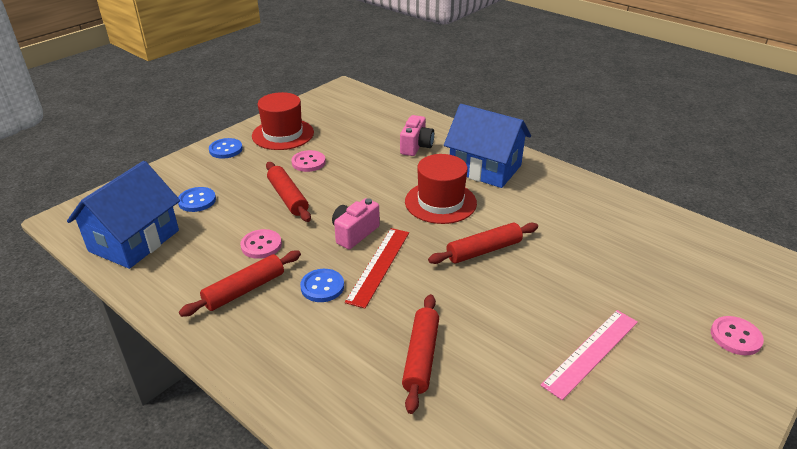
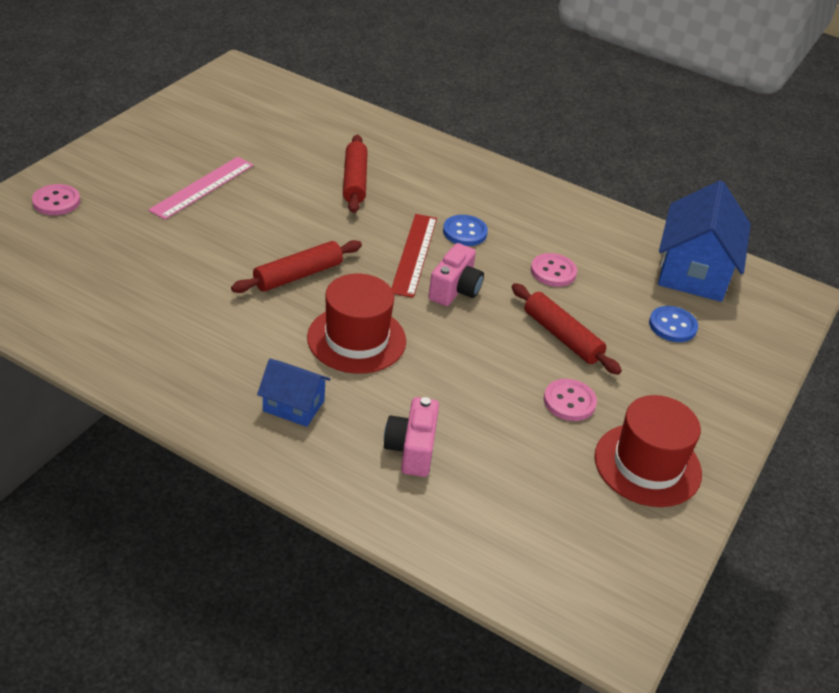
camera: 165 degrees right, 5 degrees up
red rolling pin [179,251,301,317] -> none
blue button [209,138,243,159] -> none
blue house [444,104,531,188] -> blue house [257,359,331,427], size x0.53

